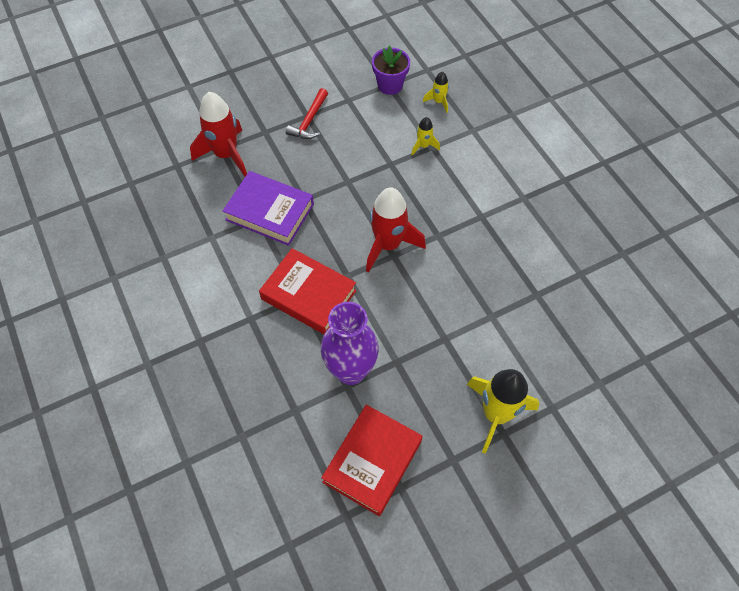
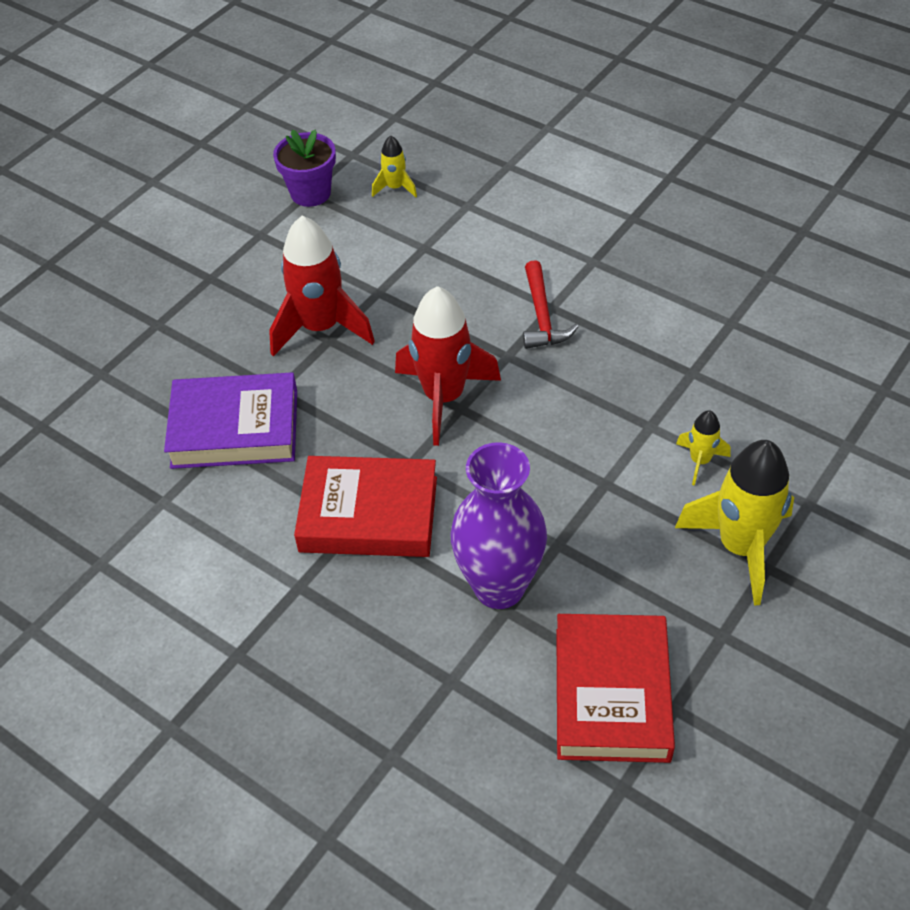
camera: 25 degrees left, 10 degrees down
red rocket [190,92,247,176] -> red rocket moved to [269,216,375,357]
red hammer [286,88,328,139] -> red hammer moved to [523,260,578,349]
yellow rocket [411,117,440,156] -> yellow rocket moved to [676,410,731,486]

